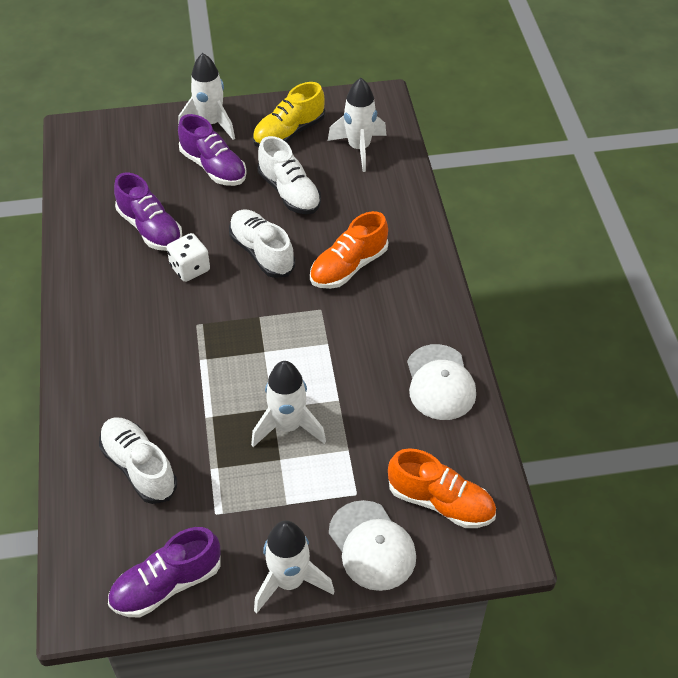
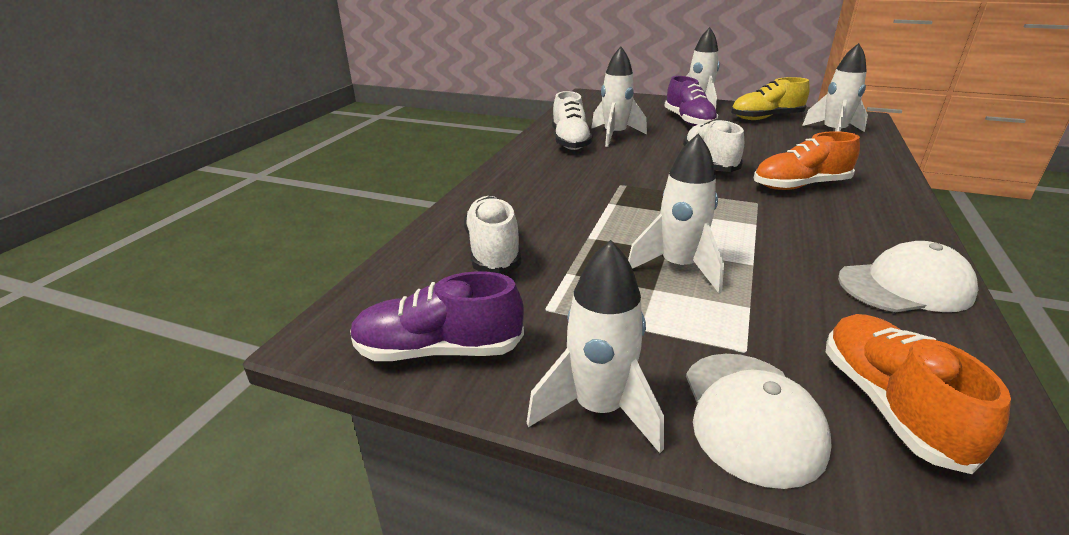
camera: 30 degrees right, 20 degrees down
purple shoe [114,172,182,251] -> white rocket [591,47,647,147]
white dice [167,233,210,282] -> none
white shoe [258,136,321,214] -> white shoe moved to [552,91,593,150]
orange shoe [388,448,496,528] -> orange shoe turned 150 degrees counterclockwise [826,314,1011,474]
white cap [407,344,476,420] -> white cap turned 120 degrees counterclockwise [838,241,978,312]

